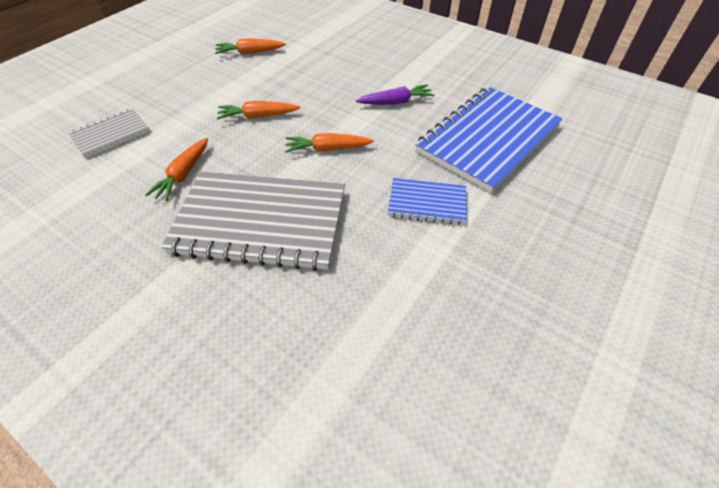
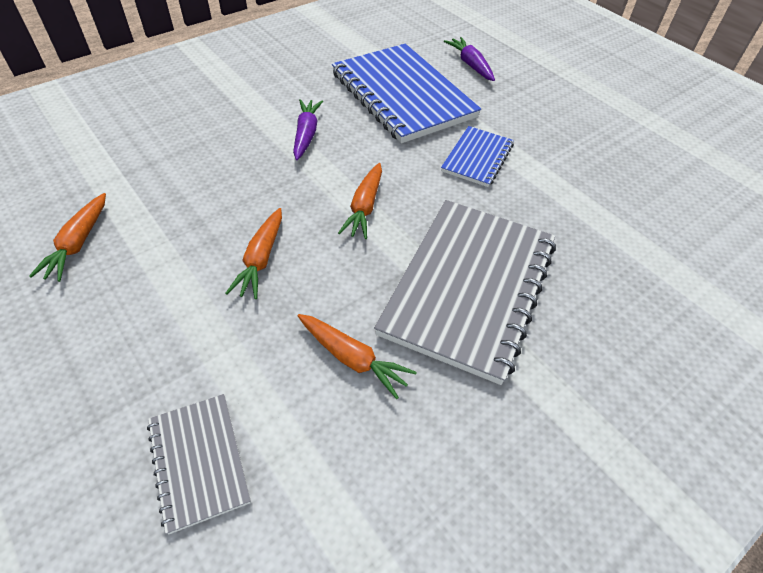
camera: 75 degrees left, 0 degrees up
none -> purple carrot [444,37,495,81]

